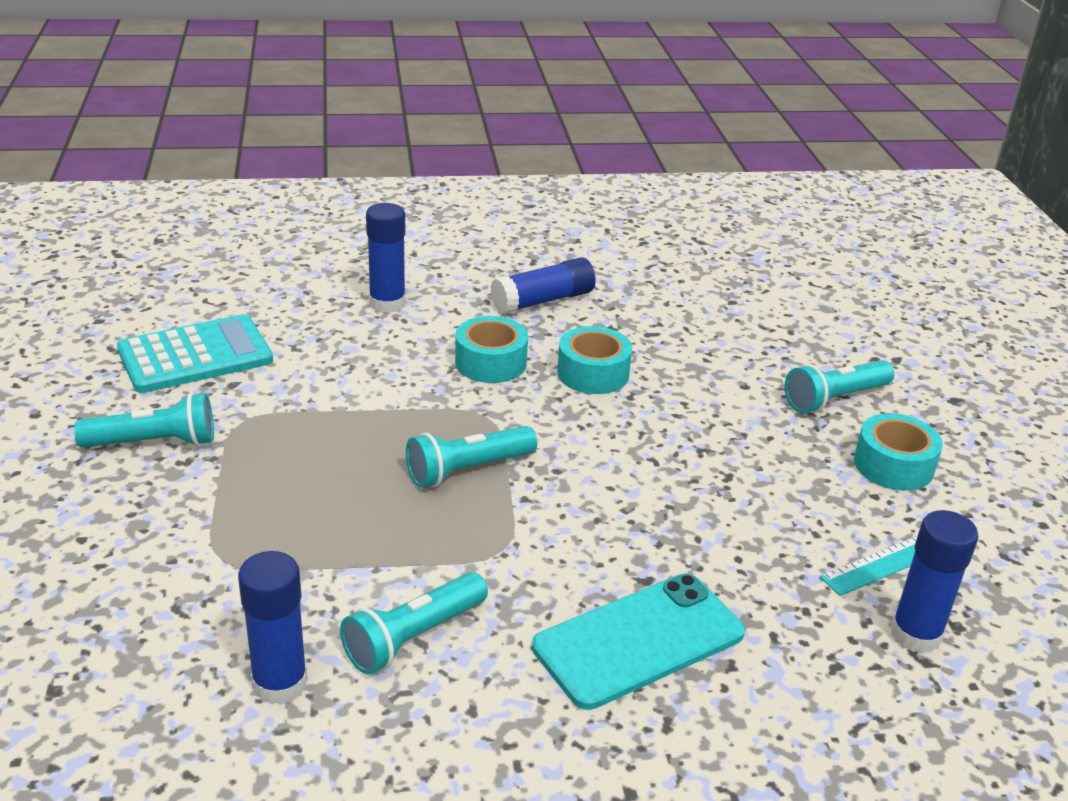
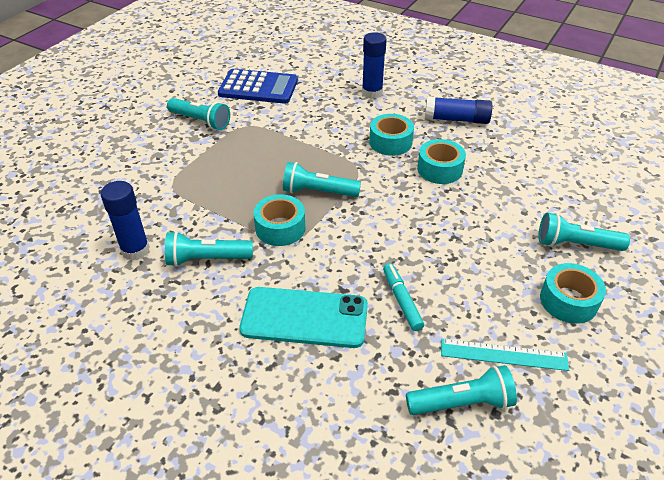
camera: 40 degrees right, 10 degrees up
turquoise calculator [117,314,273,393] -> blue calculator [218,69,298,104]
blue glue stick [891,510,978,654] -> turquoise flashlight [406,365,517,415]
none -> turquoise tape [253,194,305,246]
none -> turquoise marker [383,263,424,331]

